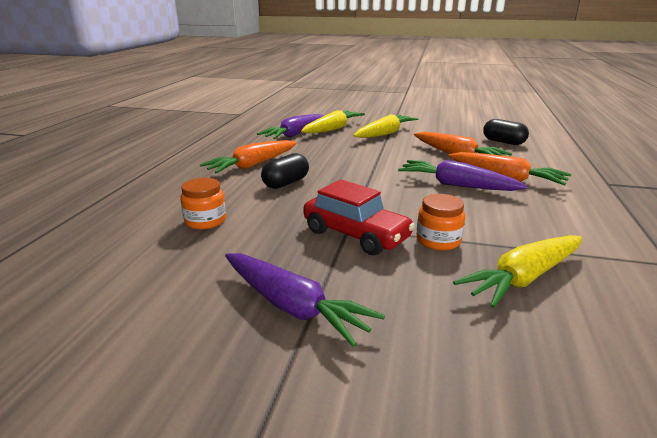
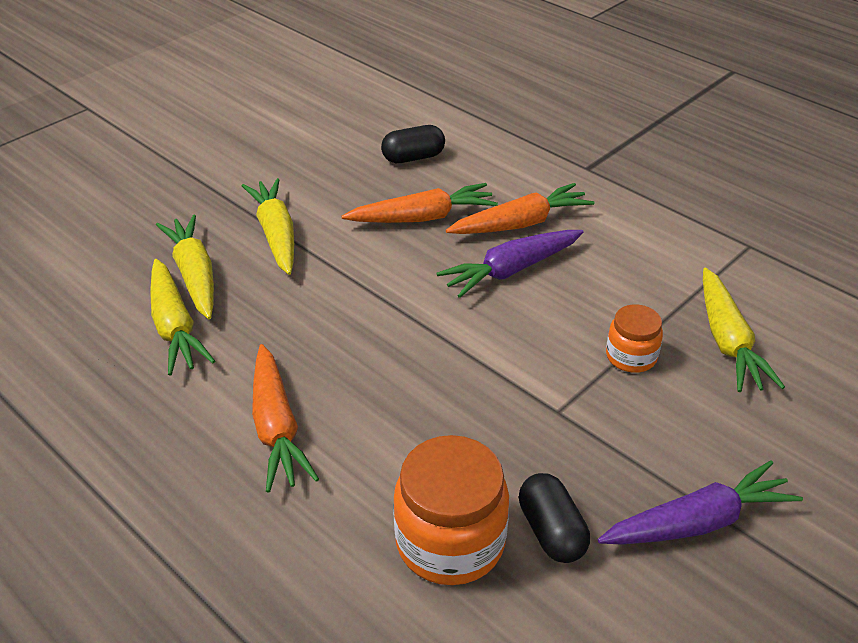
camera: 60 degrees left, 15 degrees up
orange jar [180,178,226,229] -> orange jar [393,435,509,585], size x1.77
purple carrot [257,114,325,139] -> yellow carrot [150,259,215,376]
black capsule [261,153,309,189] -> black capsule moved to [519,473,590,563]
red car [303,180,415,255] -> none

